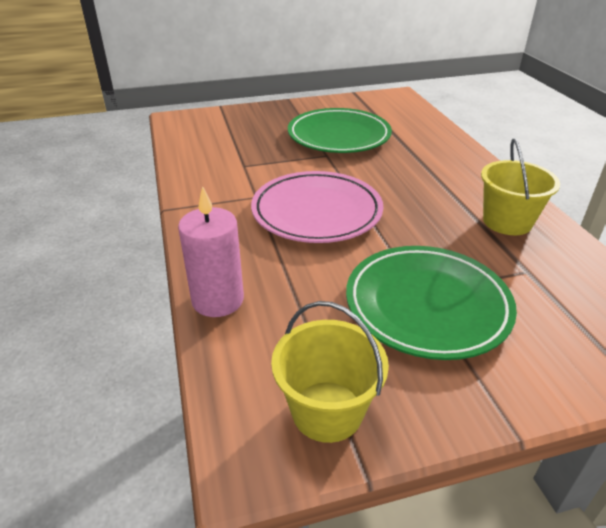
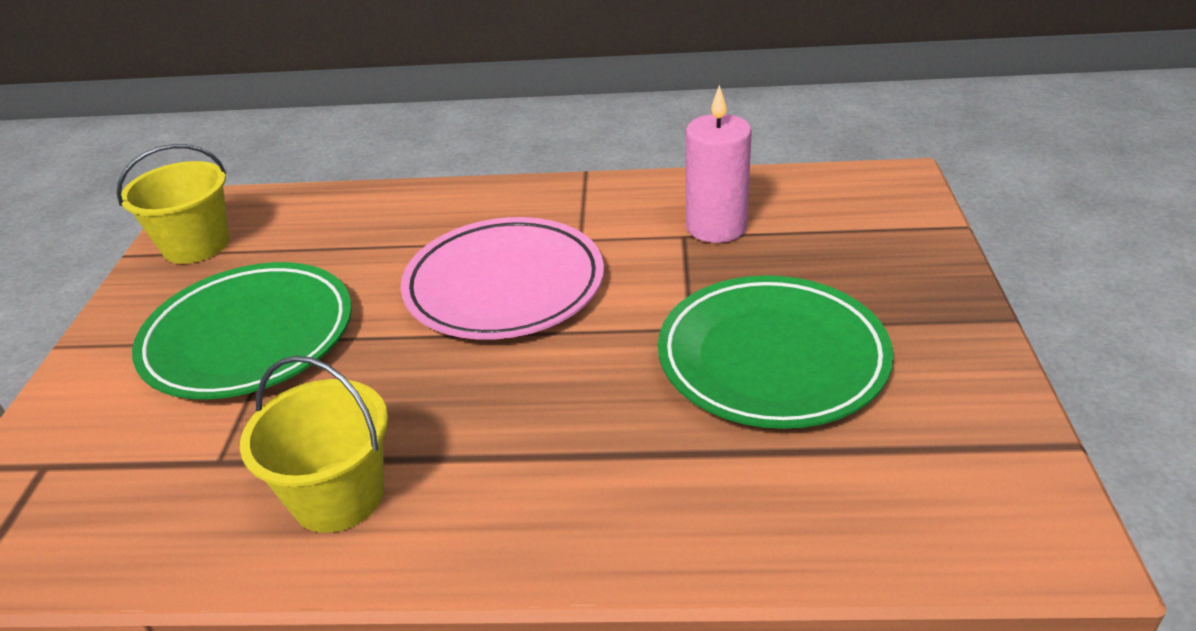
camera: 110 degrees right, 0 degrees up
pink candle [178,186,244,317] -> pink candle moved to [686,85,752,243]

